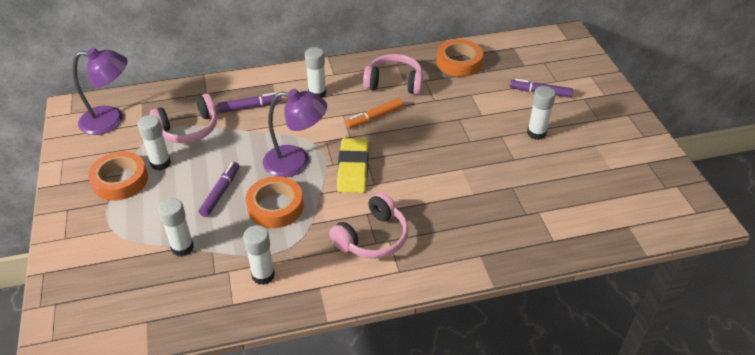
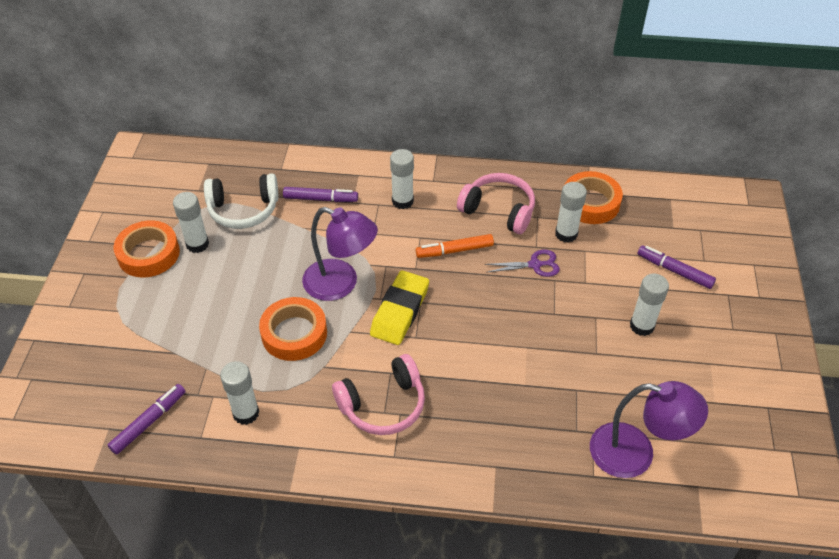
camera: 20 degrees right, 5 degrees up
purple lamp [73,48,128,135] -> purple lamp moved to [590,381,708,478]
pink headphones [150,93,217,143] -> white headphones [204,173,279,229]
white glue stick [158,198,194,256] -> white glue stick moved to [555,182,587,243]
purple marker [199,162,239,217] -> purple marker moved to [108,384,186,455]
none -> purple scissors [485,250,560,277]

